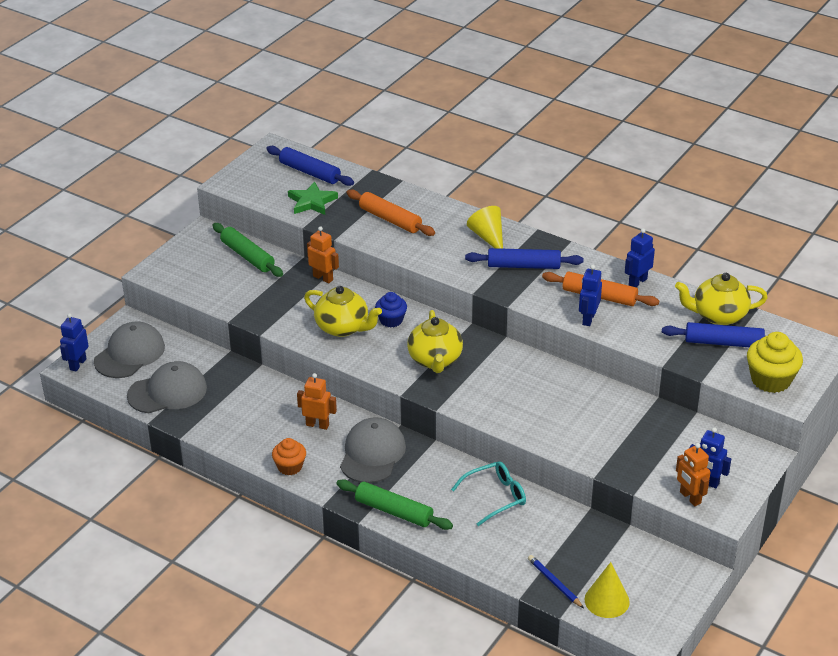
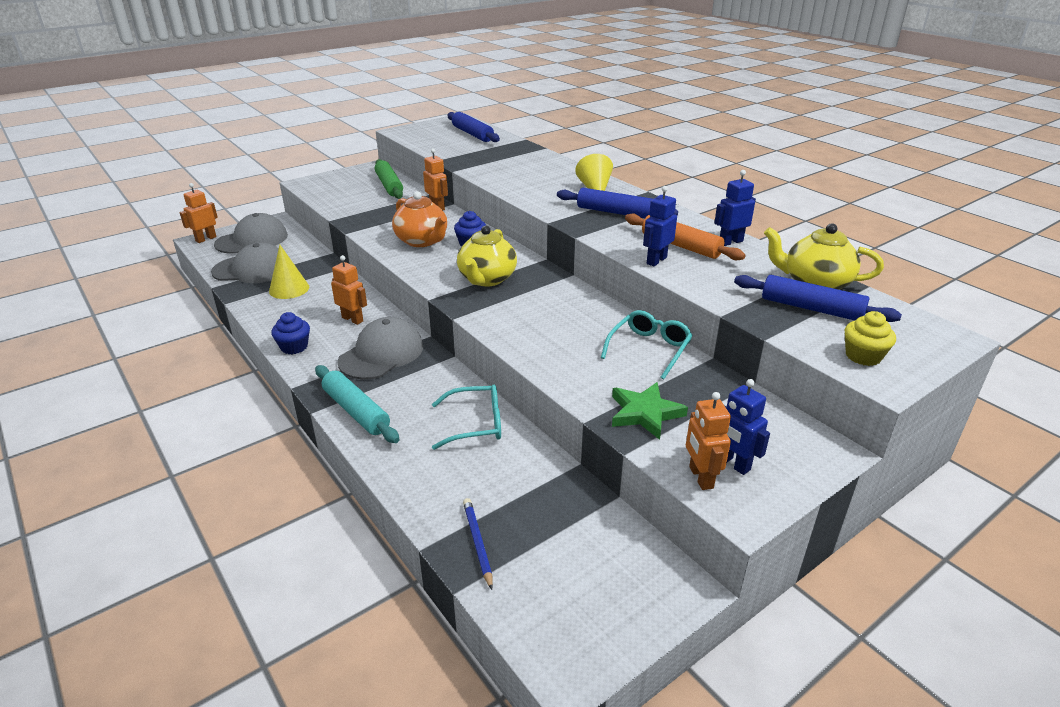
camera: 20 degrees right, 5 degrees down
blue robot [60,313,89,372] -> orange robot [180,183,218,243]
orange cupcake [272,438,306,475] -> blue cupcake [271,312,310,354]
green star [288,181,338,215] -> green star moved to [612,382,688,440]
yellow teapot [304,286,382,337] -> orange teapot [392,191,447,247]
green rolling pin [336,479,453,530] -> turquoise rolling pin [315,365,400,443]
orange rolling pin [346,189,435,236] -> none
yellow cone [584,562,630,618] -> yellow cone moved to [269,245,309,299]
yellow cupcake [747,332,803,393] -> yellow cupcake [845,311,896,366], size x0.63
none -> turquoise glasses [601,310,693,379]

